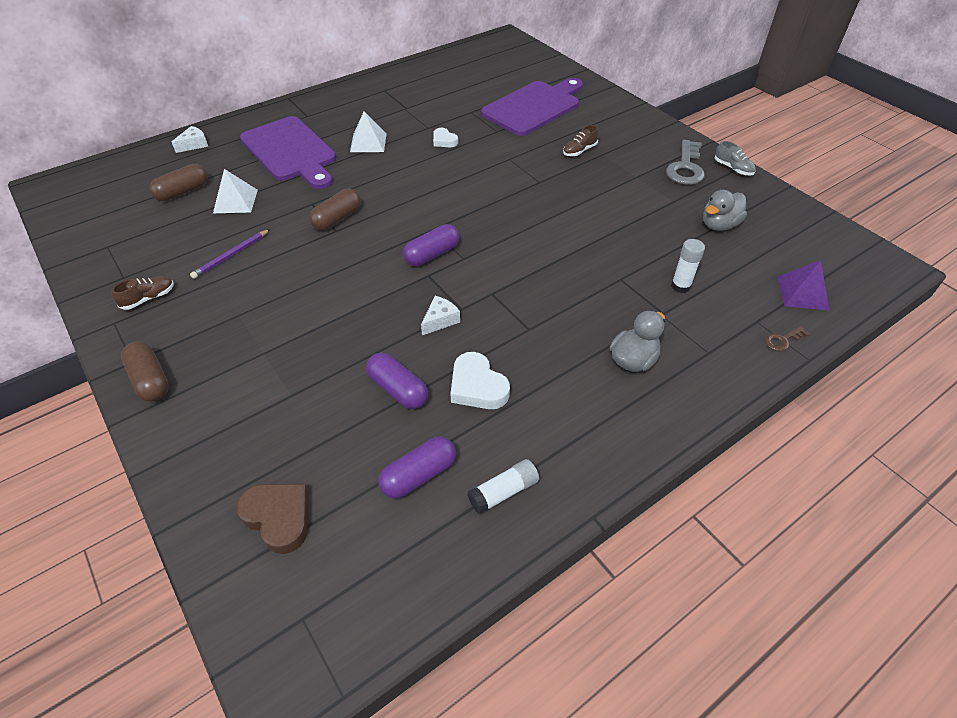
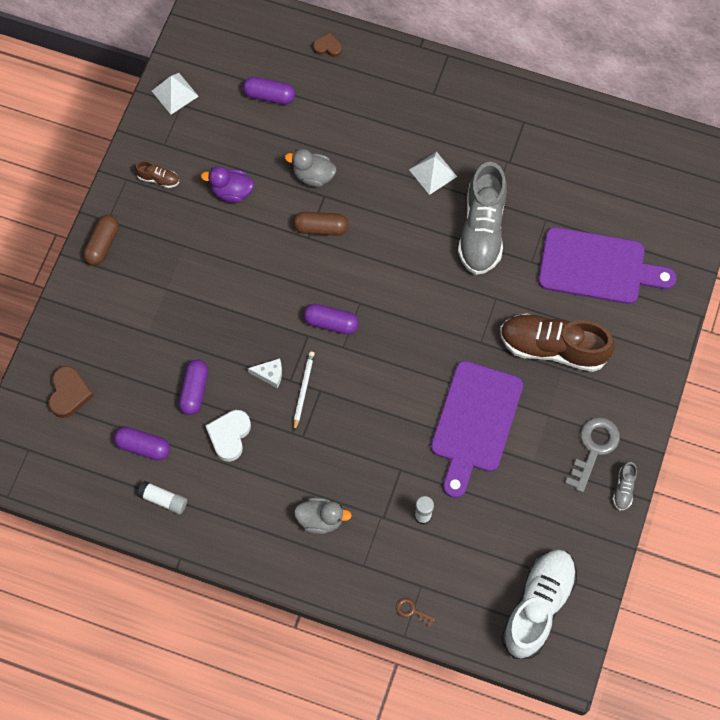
camera: 55 degrees right, 20 degrees up
brown capsule [149,164,208,201] -> purple capsule [243,77,295,105]
white cheese [172,126,208,153] -> brown heart [313,33,342,57]
purple pencil [190,229,270,279] -> purple duck [201,166,254,203]
white pyramid [213,169,258,213] -> white pyramid moved to [152,73,199,114]
purple cutting board [240,116,336,189] -> purple cutting board moved to [431,361,523,498]
white heart [433,128,458,147] -> grey shoe [458,162,507,275]
brown shoe [563,125,599,156] -> brown shoe [500,313,615,372], size x2.40
grey key [666,140,705,185] -> grey key turned 135 degrees clockwise [565,417,620,492]
grey duck [703,190,747,231] -> grey duck moved to [285,149,337,187]
purple pyramid [778,260,829,310] -> none
none -> white pencil [294,352,315,431]
none -> white shoe [501,550,577,659]

